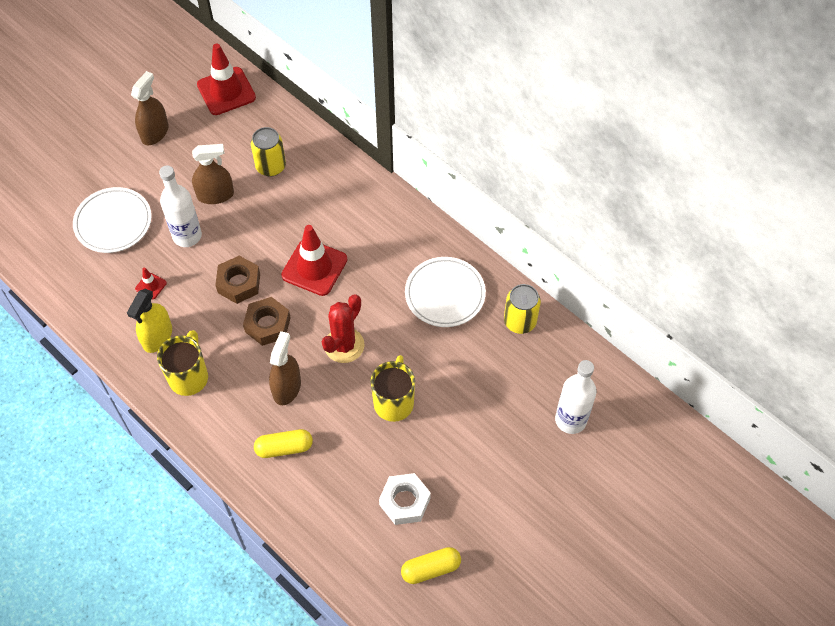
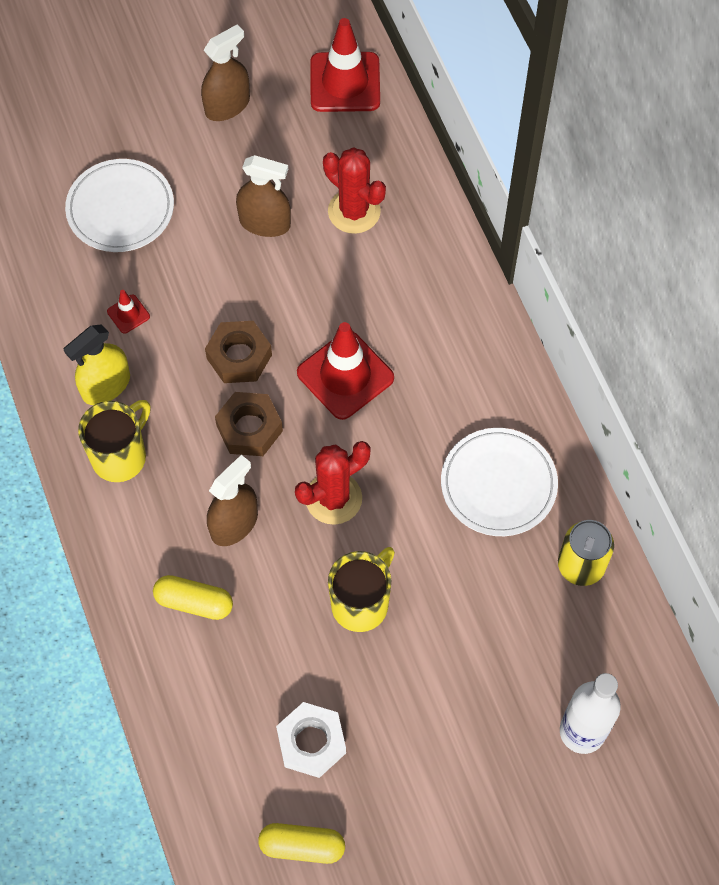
camera: 25 degrees right, 5 degrees up
white bottle [159,165,202,247] -> none
yellow can [251,127,286,177] -> red cactus [323,147,386,234]

